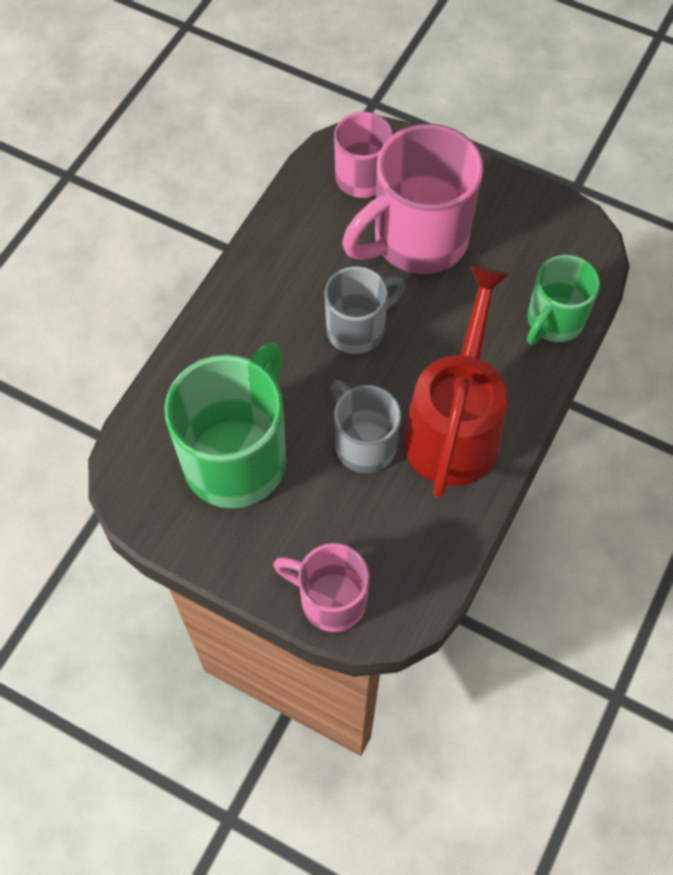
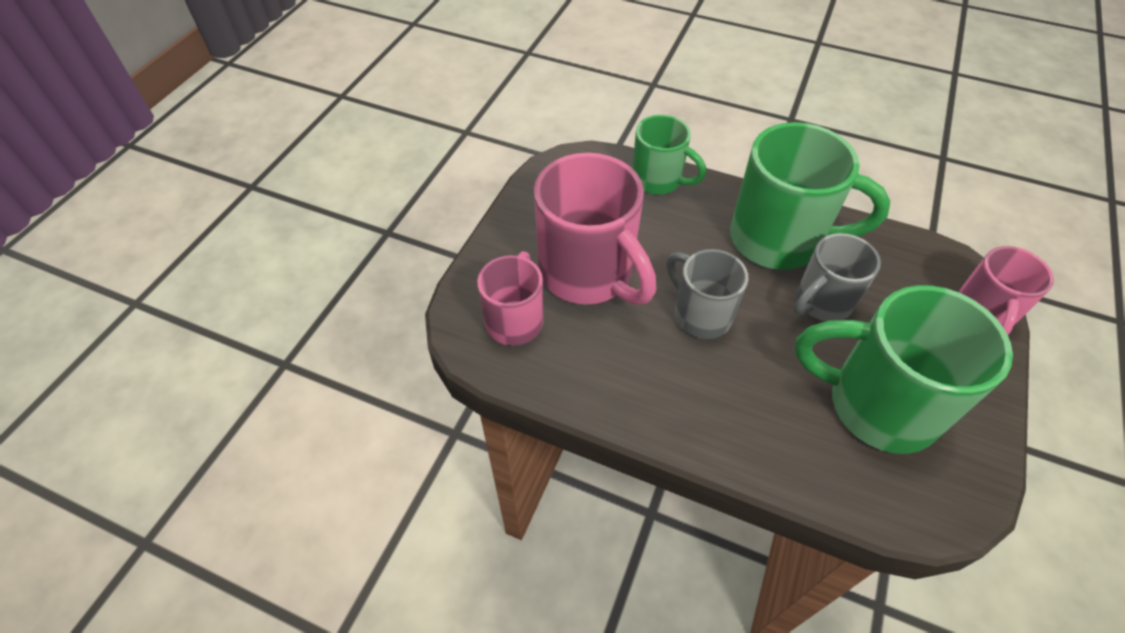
camera: 95 degrees left, 10 degrees down
red watering can [403,266,510,498] -> green mug [730,122,890,270]

